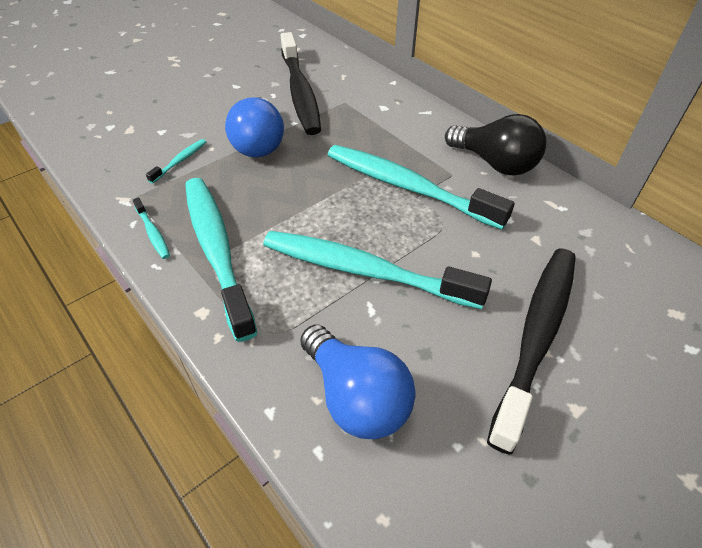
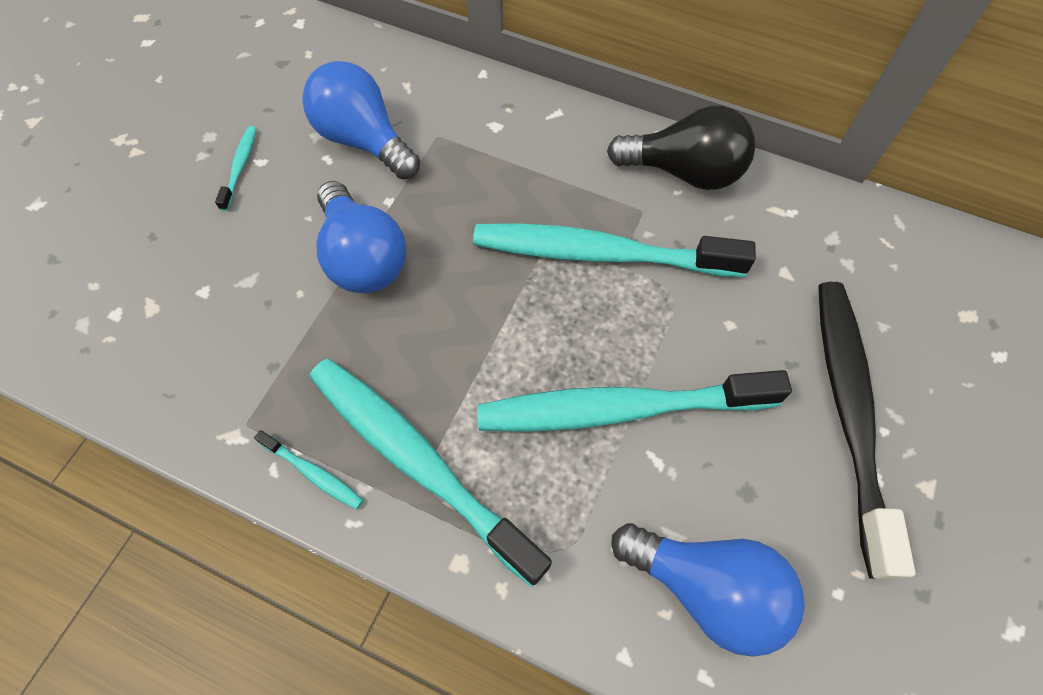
camera: 25 degrees left, 15 degrees up
turquoise toothbrush [146,139,206,183] -> turquoise toothbrush moved to [215,126,257,211]
black toothbrush [281,32,321,135] -> blue light bulb [302,61,420,179]

